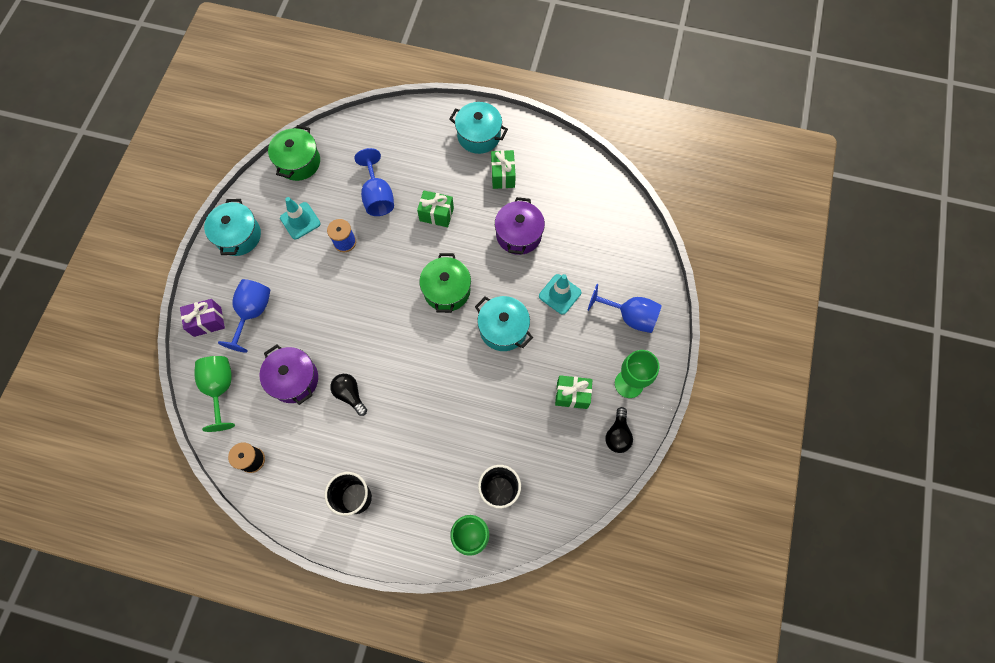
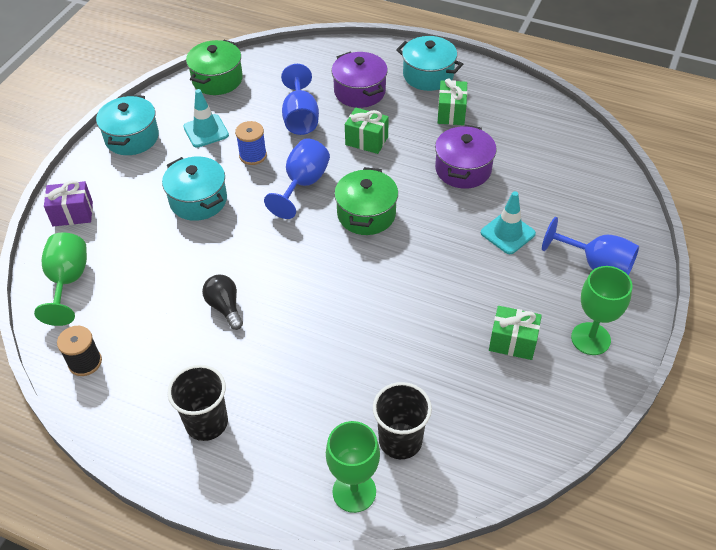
camera: 10 degrees right, 20 degrees down
blue goblet [218,279,270,353] -> blue goblet moved to [264,138,330,219]
purple pot [259,345,318,405] -> purple pot moved to [332,52,388,108]
turquoise pot [475,296,533,351] -> turquoise pot moved to [162,157,227,221]
black light bulb [605,407,633,453] -> none

